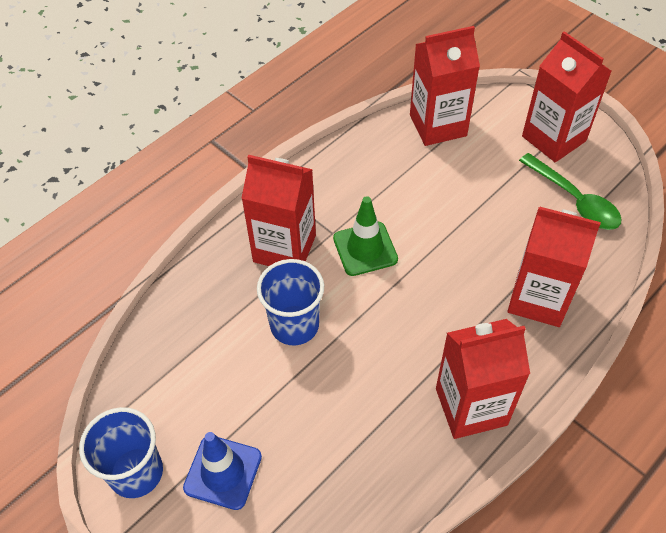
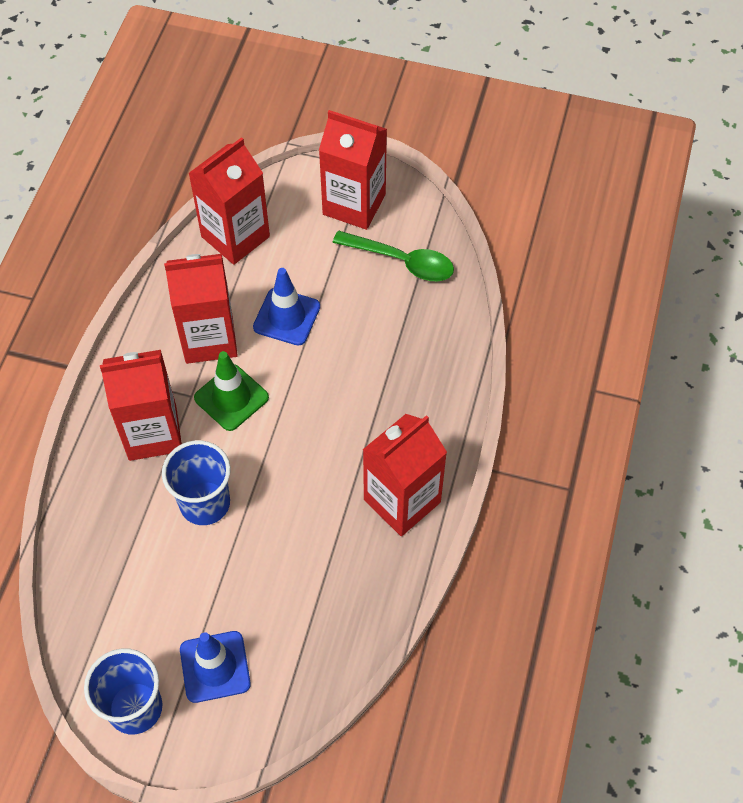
camera: 30 degrees left, 5 degrees up
red carton [508,207,601,327] -> red carton moved to [164,254,238,364]
none -> blue traffic cone [253,268,320,346]

